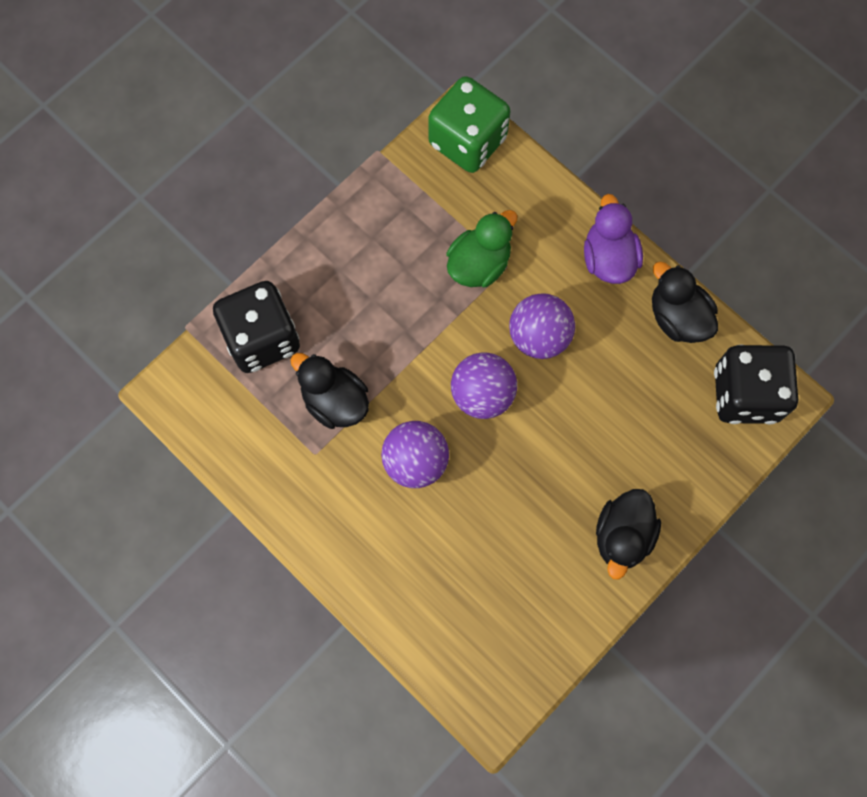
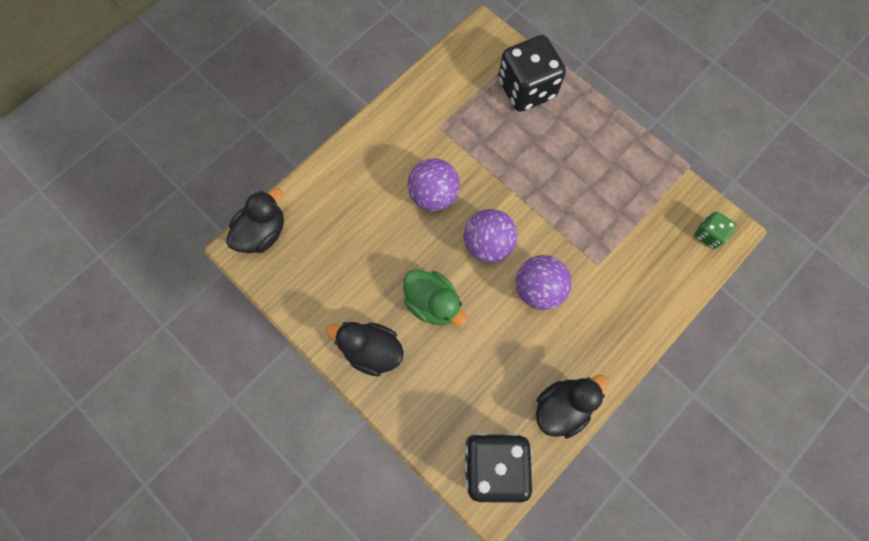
camera: 90 degrees right, 0 degrees up
black duck [290,353,369,429] -> black duck moved to [226,188,284,253]
green dice [428,76,510,173] -> green dice [694,211,737,249], size x0.49
green duck [446,210,517,287] -> green duck moved to [403,270,467,326]
purple duck [584,194,643,284] -> none

